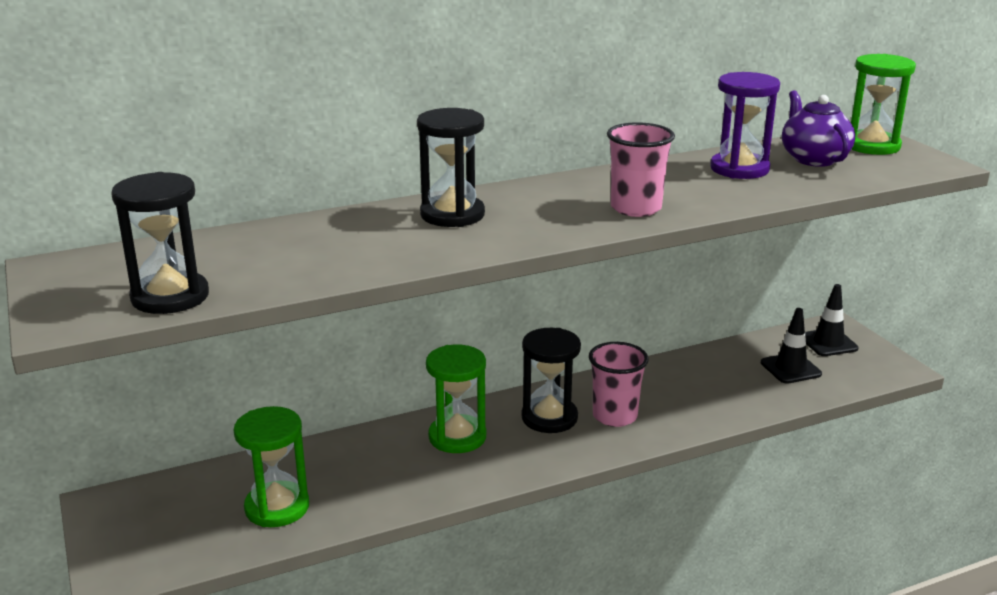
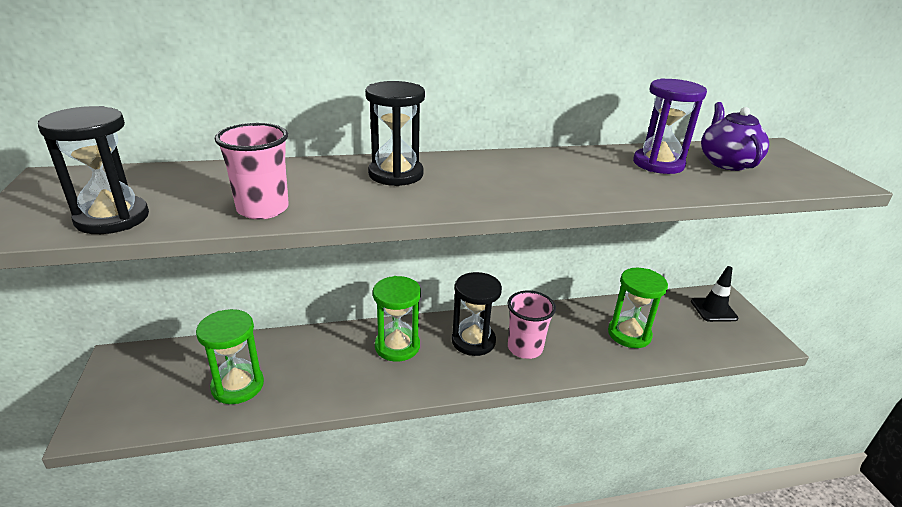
camera: 10 degrees right, 5 degrees up
pink cup [607,122,675,217] -> pink cup moved to [215,123,289,219]
black traffic cone [761,308,822,384] -> none
green hourglass [851,54,916,155] -> green hourglass moved to [608,268,668,348]

